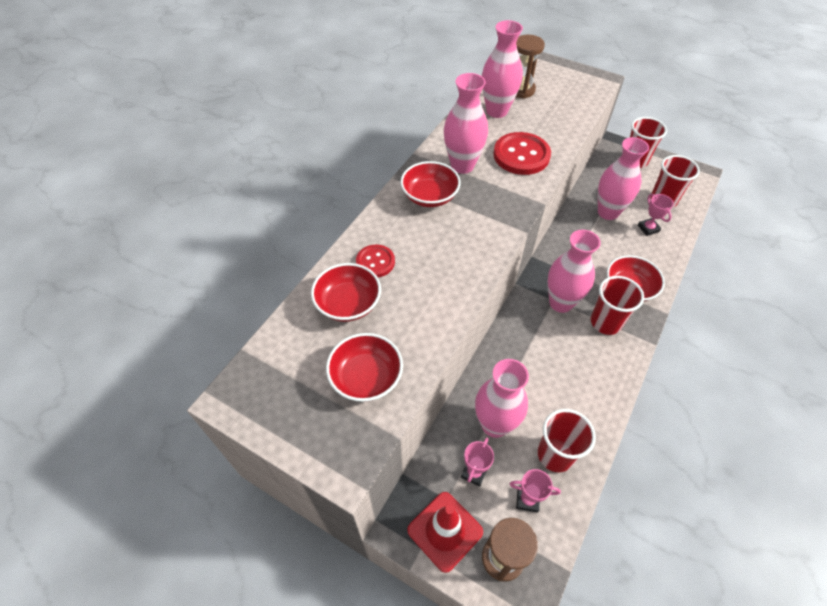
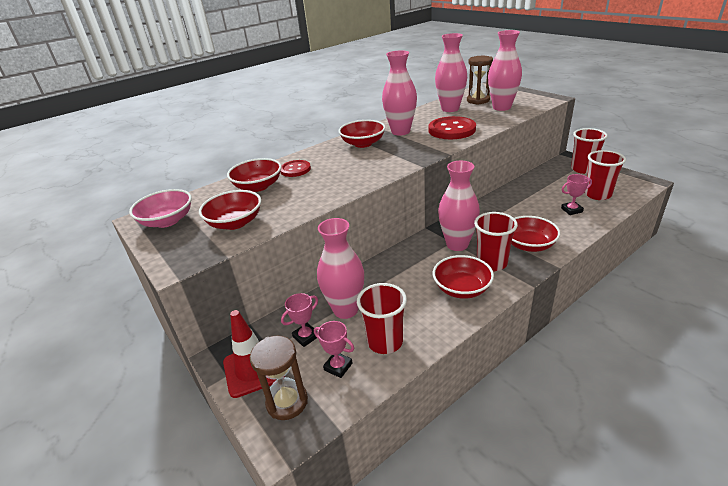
camera: 25 degrees right, 20 degrees down
pink vase [598,137,649,220] -> pink vase moved to [488,30,522,111]
pink trophy [638,194,674,236] -> pink trophy turned 75 degrees clockwise [561,174,592,215]
none -> pink bowl [129,189,192,228]
none -> red bowl [433,255,494,299]

